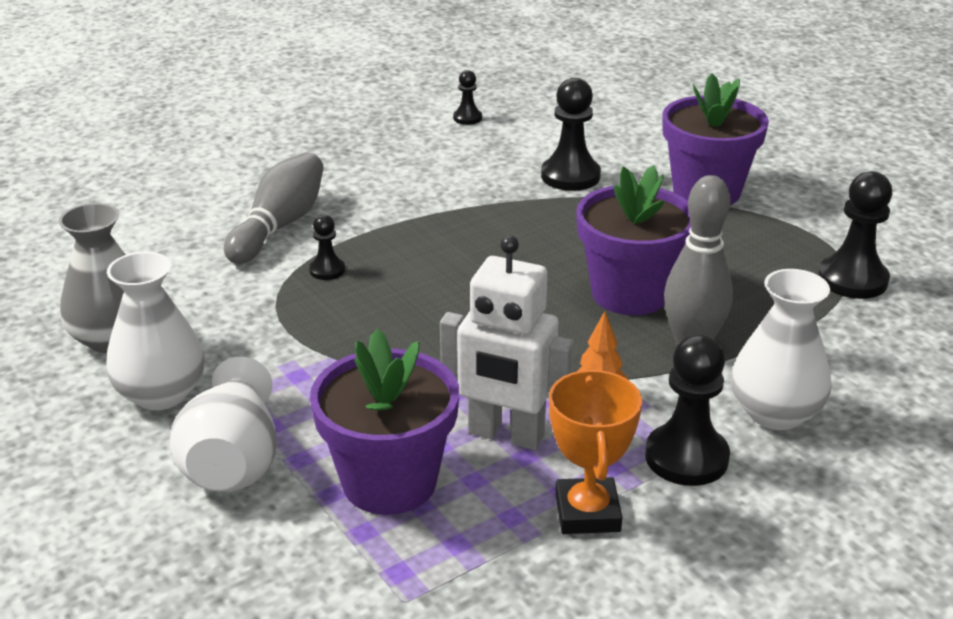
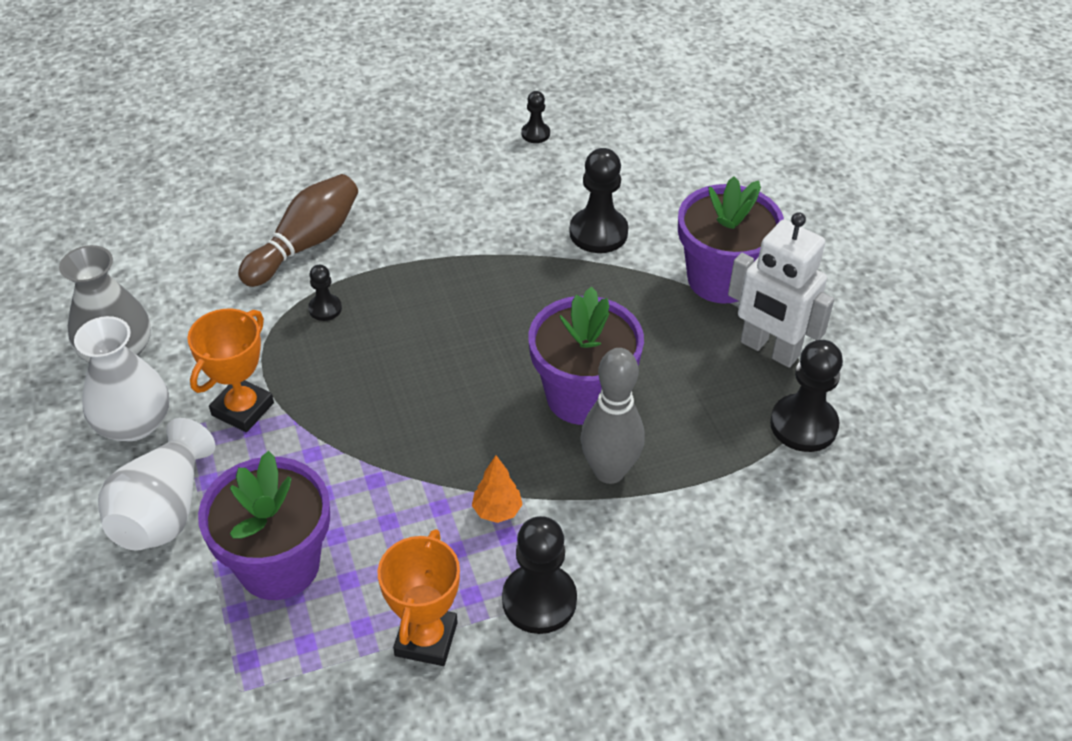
camera: 15 degrees right, 15 degrees up
grey bowling pin [224,152,324,264] -> brown bowling pin [238,174,358,287]
white robot [440,235,574,450] -> white robot moved to [728,212,834,368]
white vase [731,269,831,430] -> none
none -> orange trophy [187,309,274,432]

